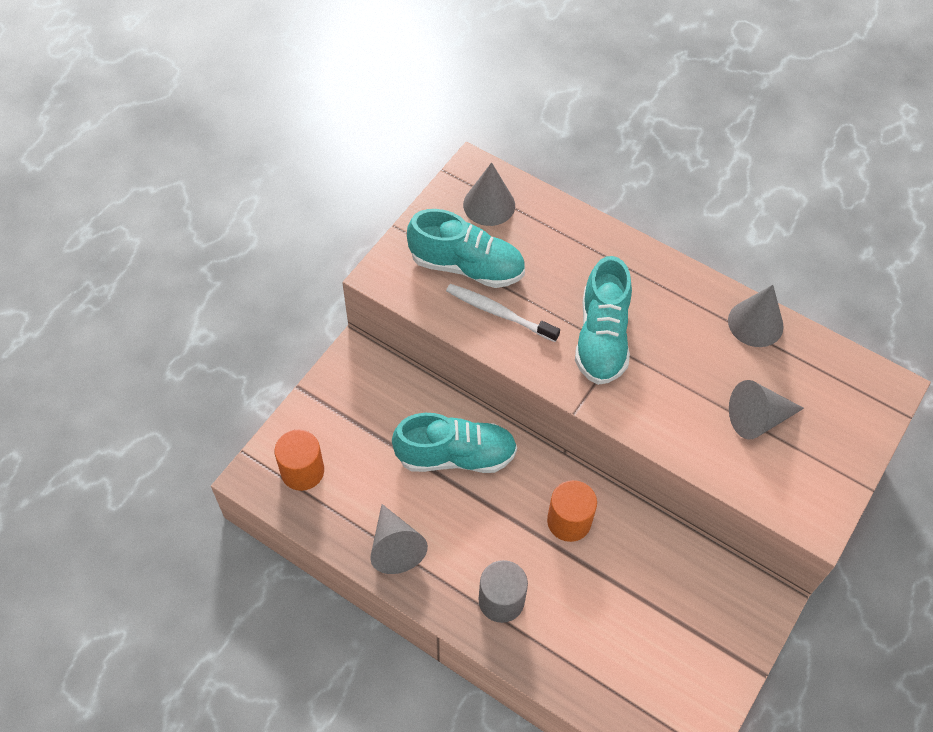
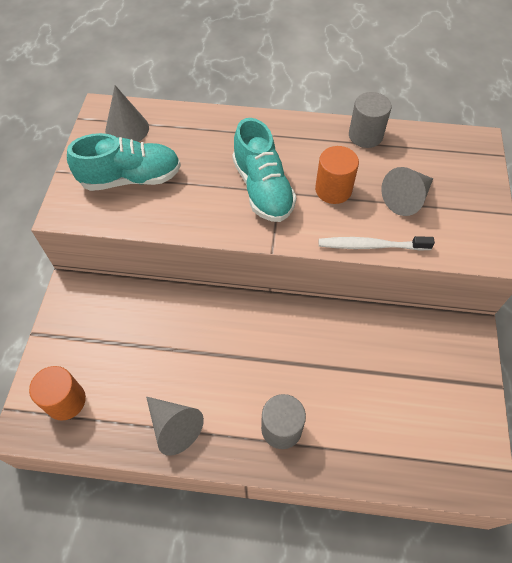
camera: 25 degrees left, 0 degrees up
turquoise shoe [392,413,517,473] -> none
white toothbrush [446,284,560,342] -> white toothbrush moved to [319,236,435,251]
orange cylinder [547,480,597,542] -> orange cylinder moved to [315,146,359,204]
grey cone [728,285,784,347] -> grey cylinder [349,92,392,148]

